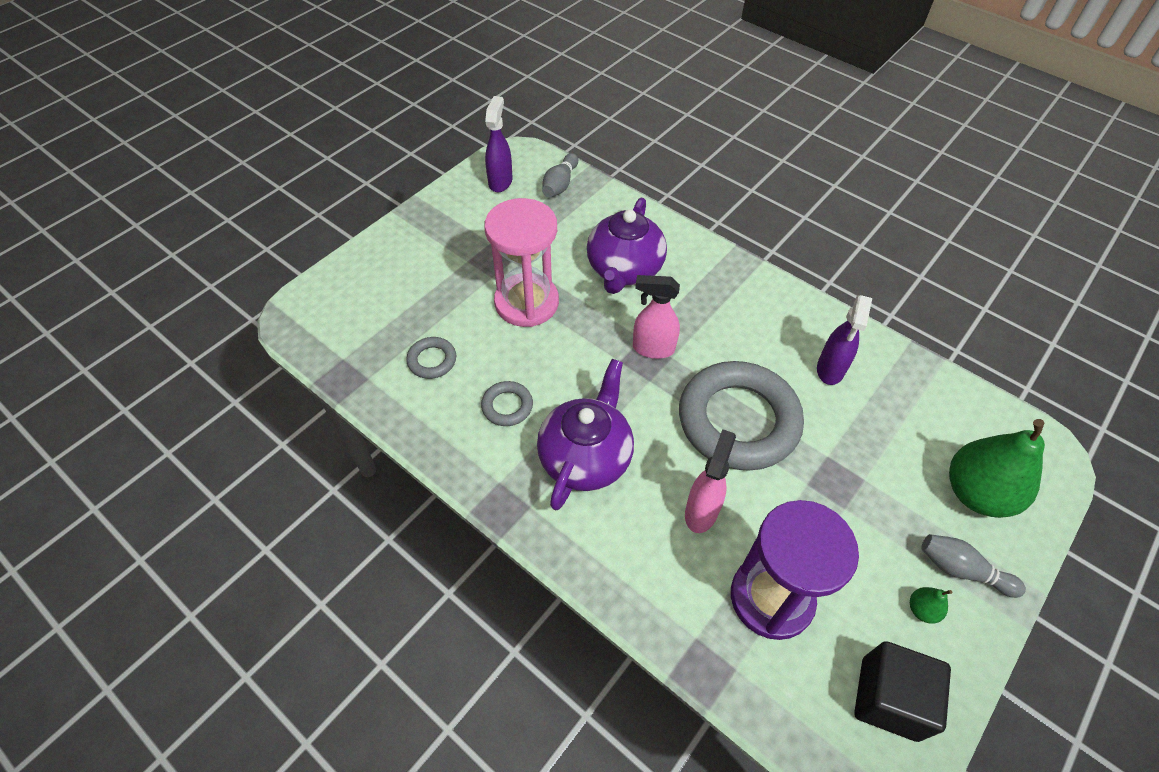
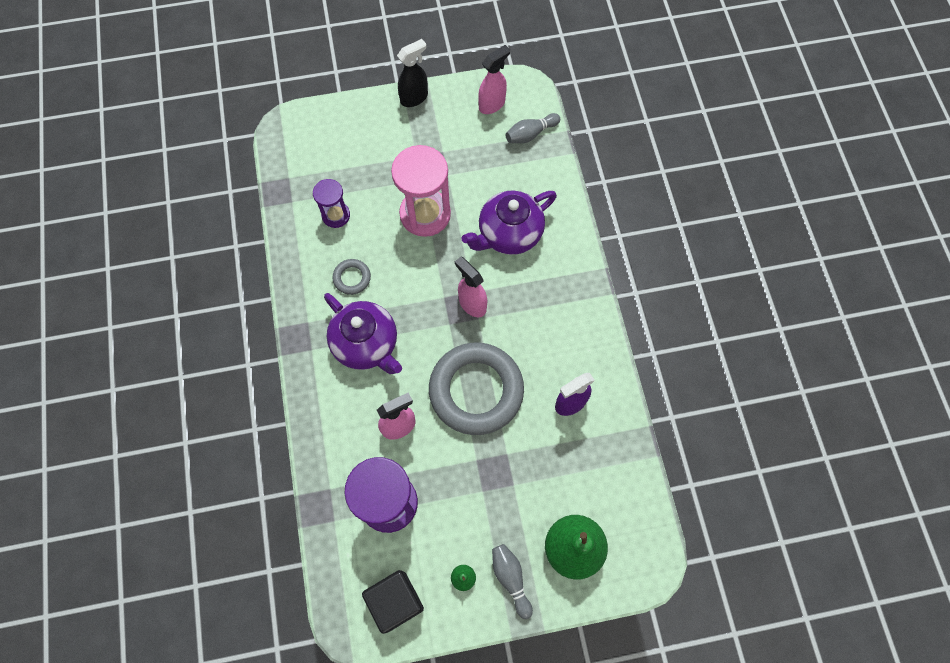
camera: 40 degrees right, 15 degrees up
grey ring [406,337,456,379] -> purple hourglass [313,179,350,228]
purple spray bottle [485,96,512,192] -> pink spray bottle [478,45,510,114]
purple teapot [537,359,634,510] -> purple teapot turned 75 degrees clockwise [324,293,402,374]
none -> black spray bottle [397,39,428,107]

